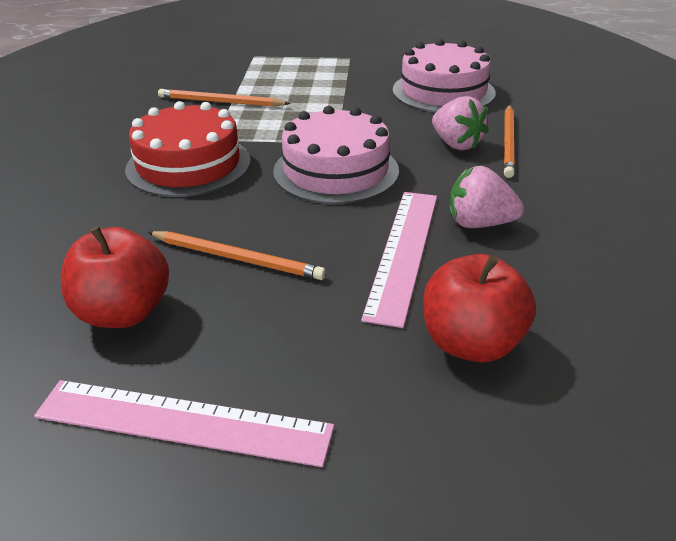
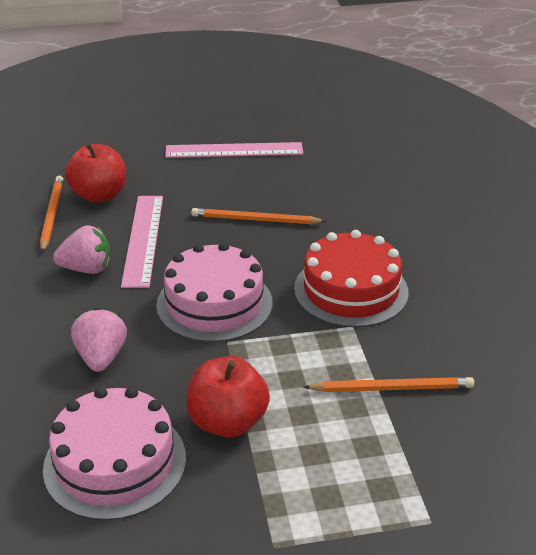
camera: 165 degrees right, 0 degrees up
red apple [61,226,169,328] -> red apple moved to [187,356,270,438]
pink strawberry [432,96,489,150] -> pink strawberry turned 45 degrees clockwise [71,307,127,372]
orange pencil [504,105,515,178] -> orange pencil moved to [40,176,63,252]

